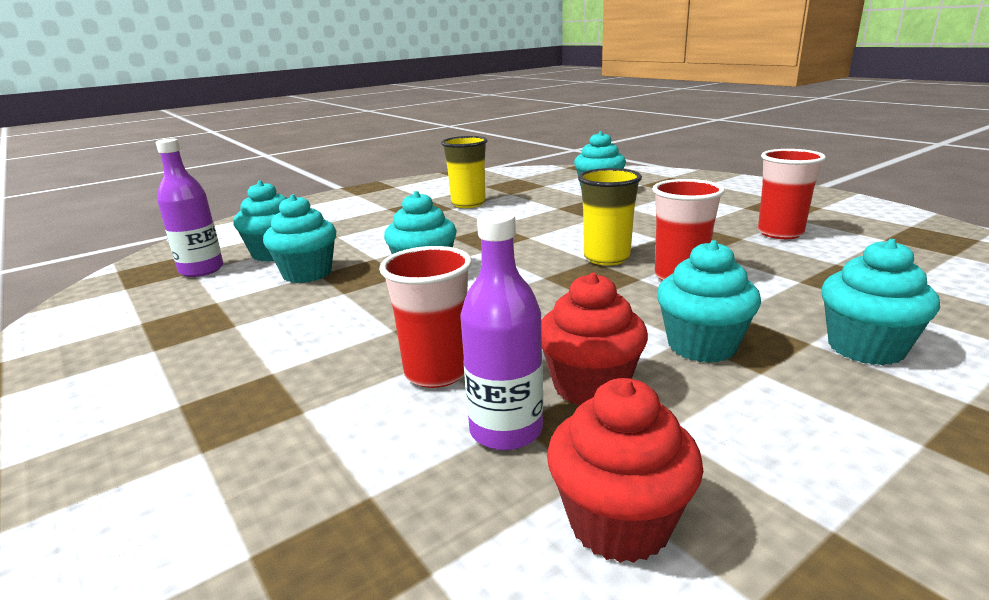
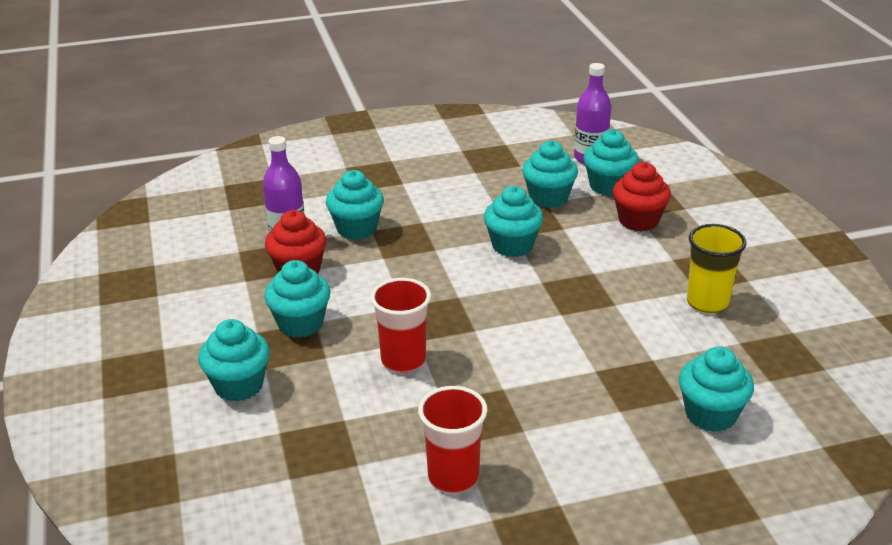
camera: 110 degrees right, 10 degrees up
red cup [379,246,472,388] -> turquoise cupcake [326,170,384,240]
red cupcake [547,378,703,563] -> red cupcake moved to [613,162,671,232]
yellow cup [578,168,642,265] -> none

